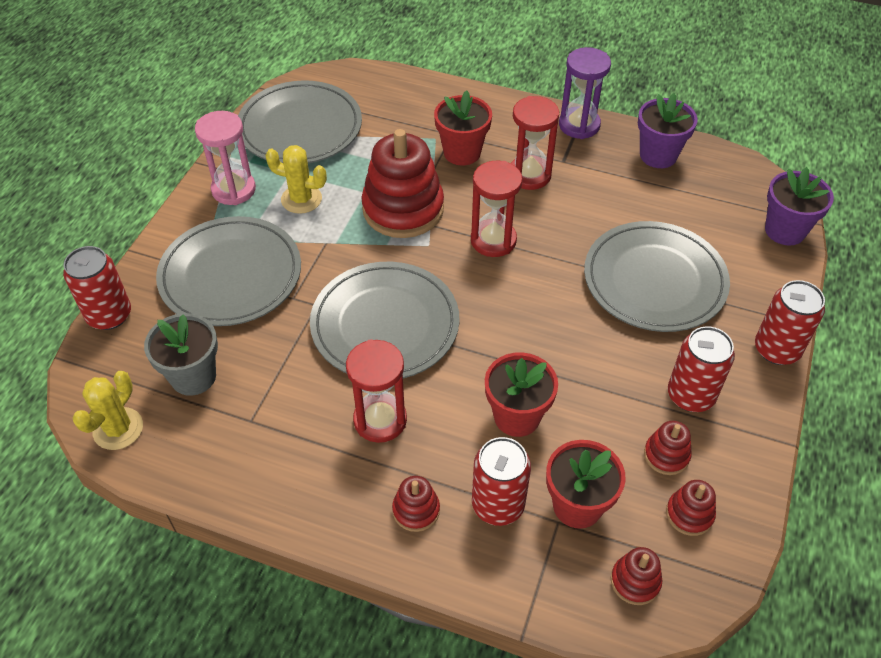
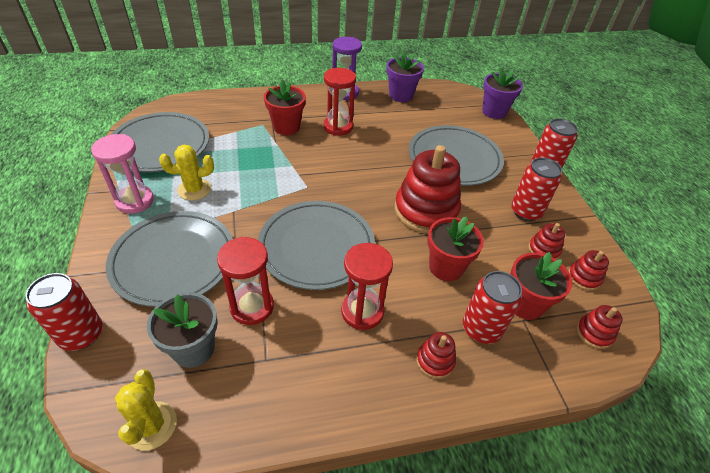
camera: 35 degrees left, 5 degrees down
red stacking toy [361,129,444,238] -> red stacking toy moved to [395,145,461,234]
red hourglass [471,161,523,257] -> red hourglass moved to [217,237,274,325]

